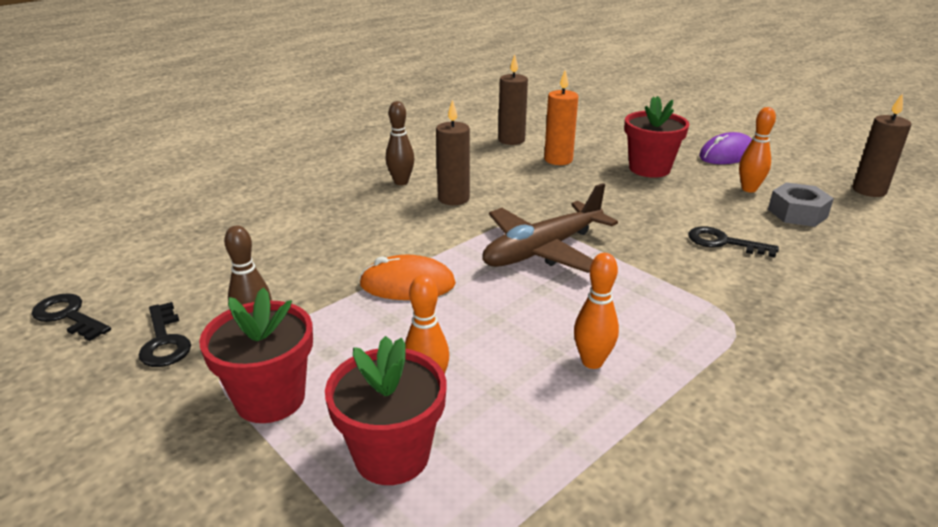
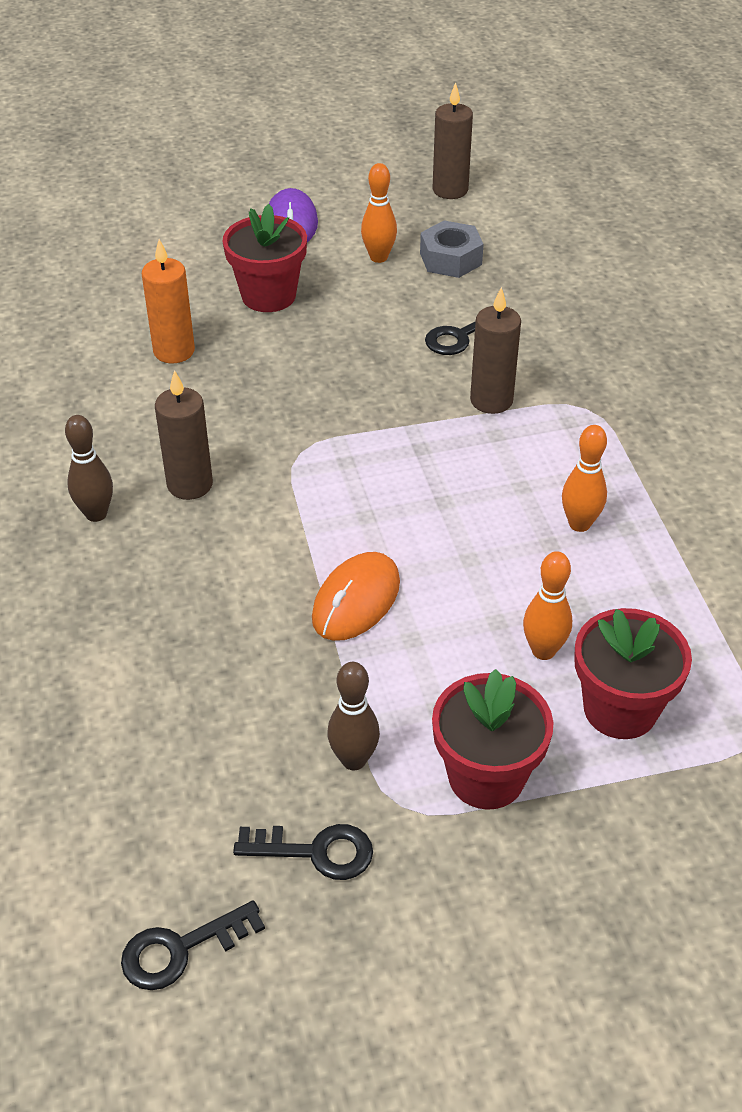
camera: 60 degrees left, 15 degrees up
brown plane [482,183,618,273] -> none
brown candle [498,54,528,145] -> brown candle moved to [470,287,521,414]

